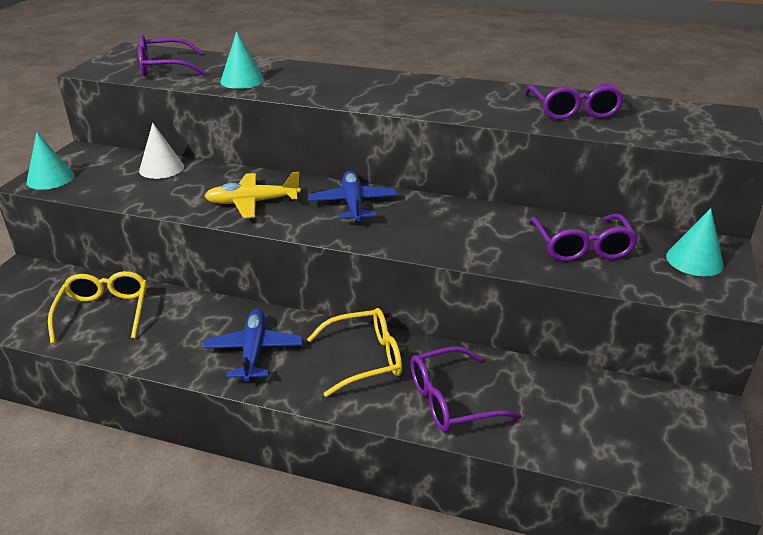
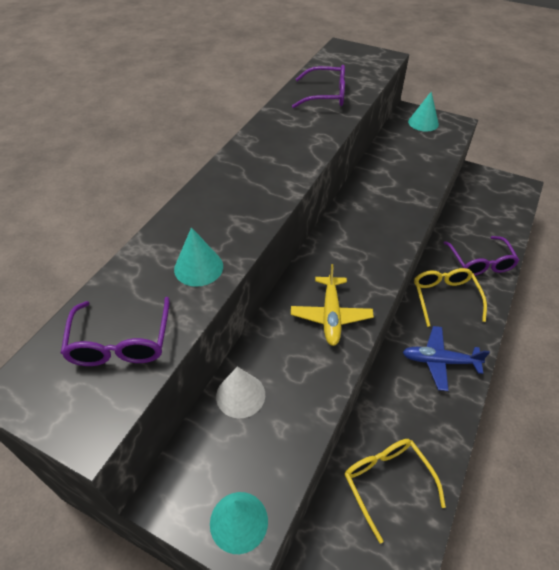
camera: 80 degrees left, 15 degrees up
yellow glasses [48,271,147,344] -> yellow glasses turned 60 degrees clockwise [344,439,446,544]
blue plane [308,171,398,222] -> none
purple glasses [529,214,638,261] -> none

